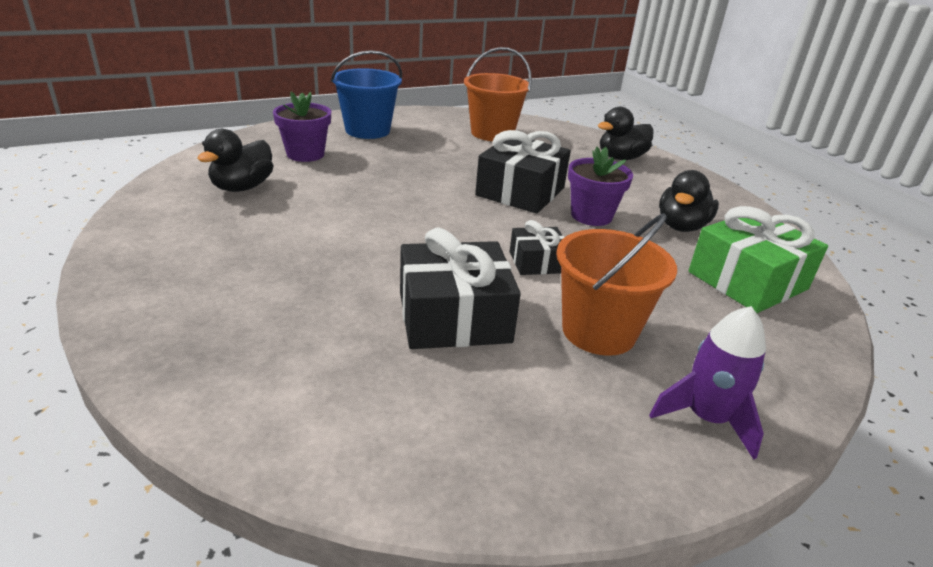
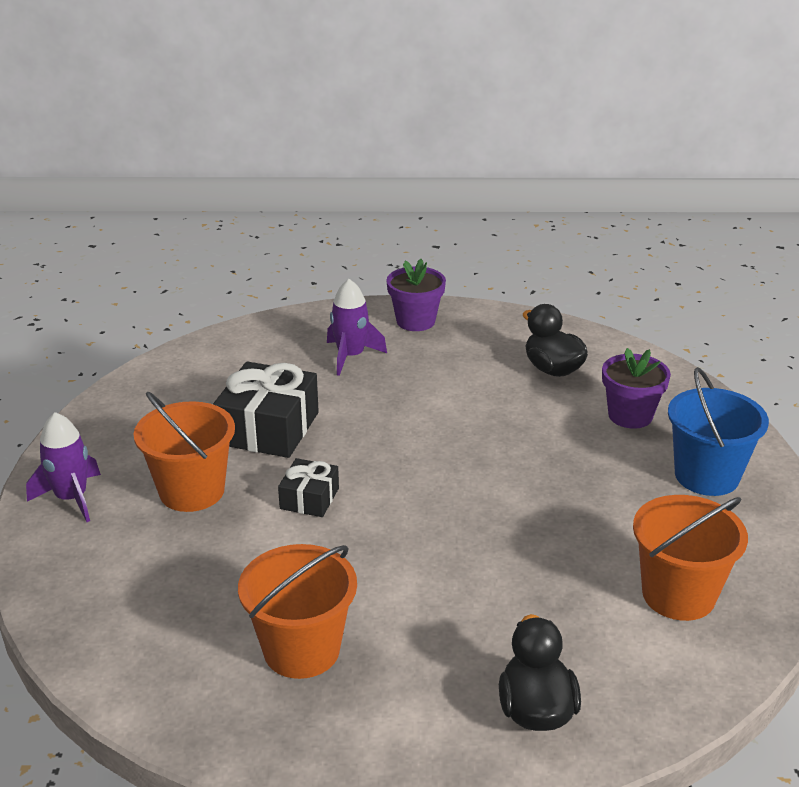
camera: 120 degrees right, 0 degrees up
black gift [475,130,571,214] -> none
purple flower pot [568,147,633,226] -> purple flower pot moved to [386,259,446,331]
black duck [659,170,719,232] -> orange bucket [238,544,357,679]
green gift [689,206,828,313] -> none
none -> purple rocket [327,279,387,376]

